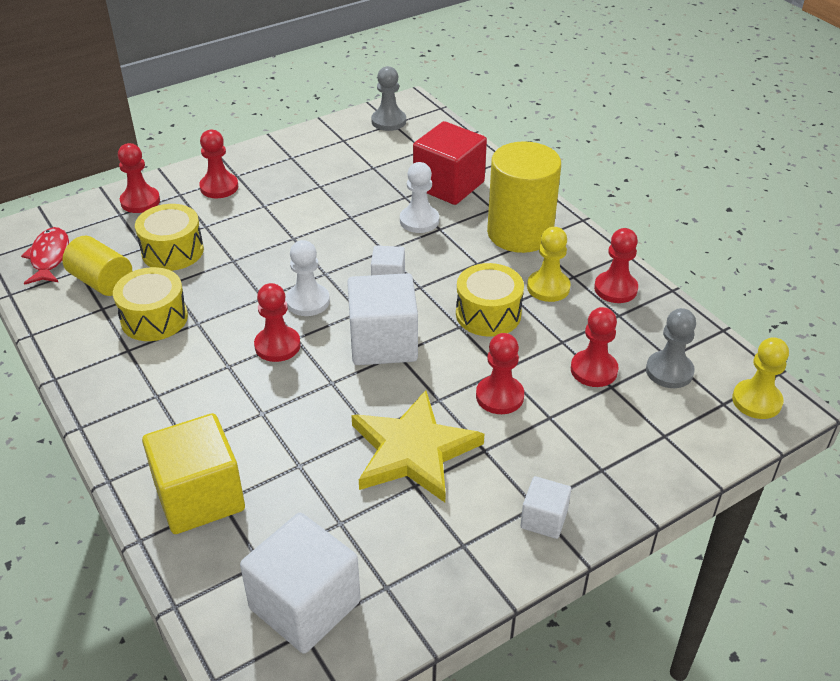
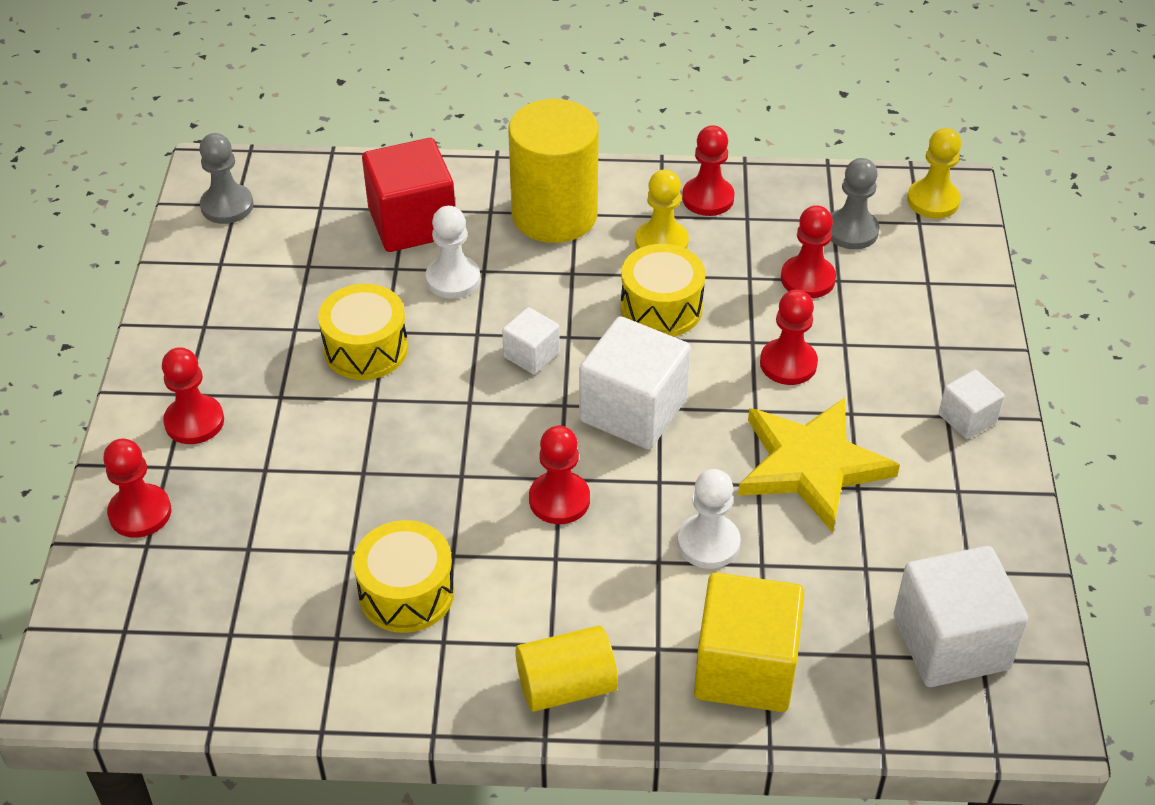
camera: 55 degrees left, 5 degrees up
red fish [21,227,69,285] -> none
yellow cylinder [62,236,132,296] -> yellow cylinder moved to [515,626,618,712]
yellow drum [135,204,204,271] -> yellow drum moved to [318,284,408,380]
white pawn [286,240,330,316] -> white pawn moved to [677,469,741,569]

